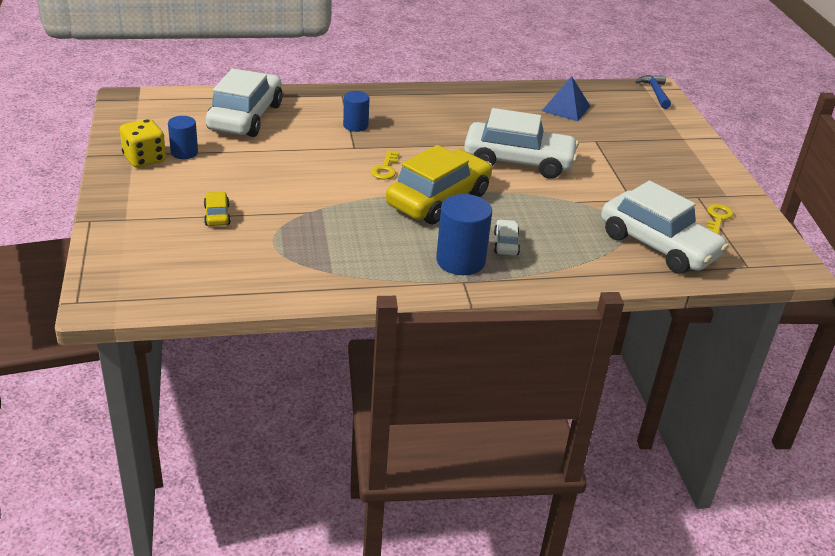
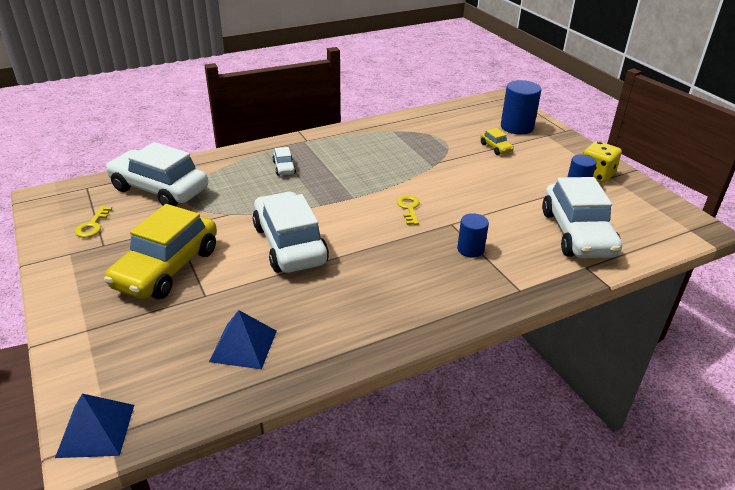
camera: 165 degrees right, 0 degrees up
yellow car [386,145,492,224] -> yellow car moved to [104,204,217,299]
blue cylinder [436,194,492,275] -> blue cylinder moved to [501,80,541,135]
white car [464,108,579,179] -> white car turned 75 degrees clockwise [252,192,329,273]
blue hammer [635,75,671,109] -> blue pyramid [55,394,134,458]

